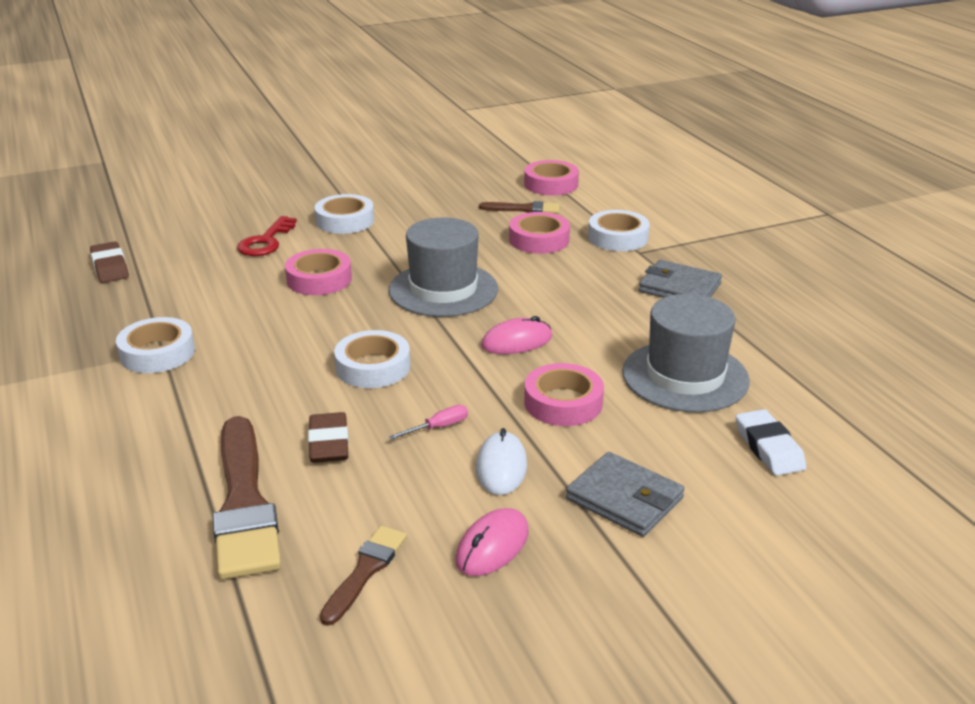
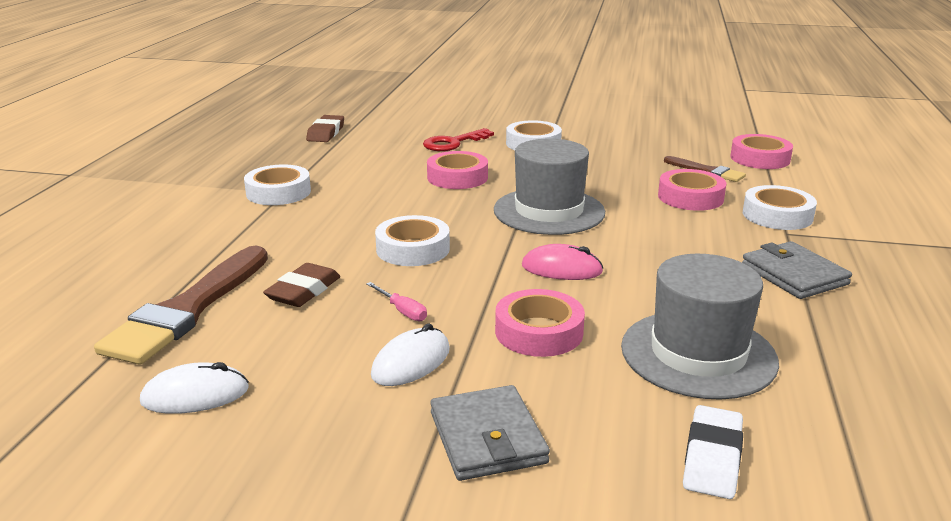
camera: 35 degrees right, 5 degrees down
brown brush [320,526,407,626] -> white mouse [140,362,249,414]
pink screwdriver [389,405,468,440] -> pink screwdriver turned 45 degrees clockwise [366,282,427,321]
pink mouse [456,508,529,576] -> none

